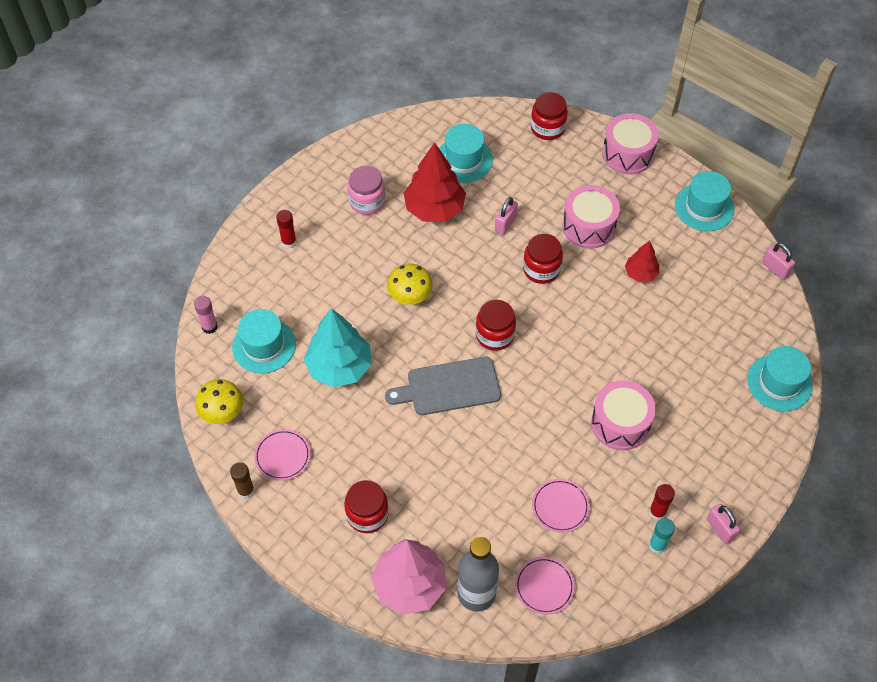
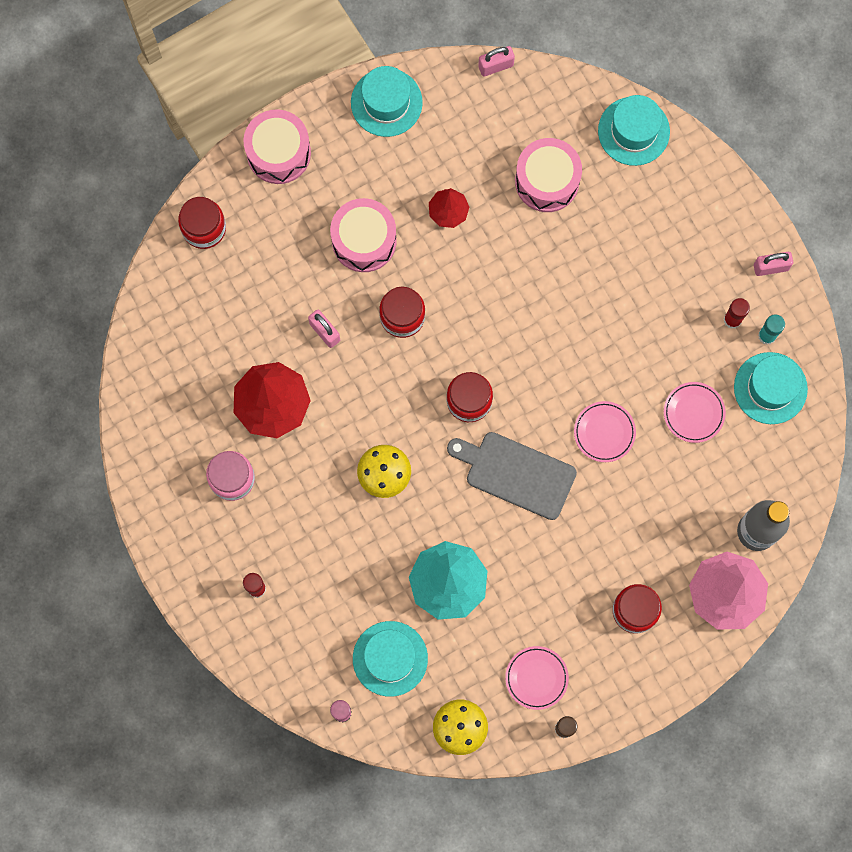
camera: 70 degrees left, 20 degrees up
grey cutting board [385,357,501,415] -> grey cutting board turned 105 degrees clockwise [447,432,577,520]
turquoise hat [439,124,493,183] -> turquoise hat moved to [734,352,808,424]
pink plate [515,557,575,615] -> pink plate moved to [574,401,636,462]
pink drum [591,381,656,450] -> pink drum moved to [515,138,582,212]

